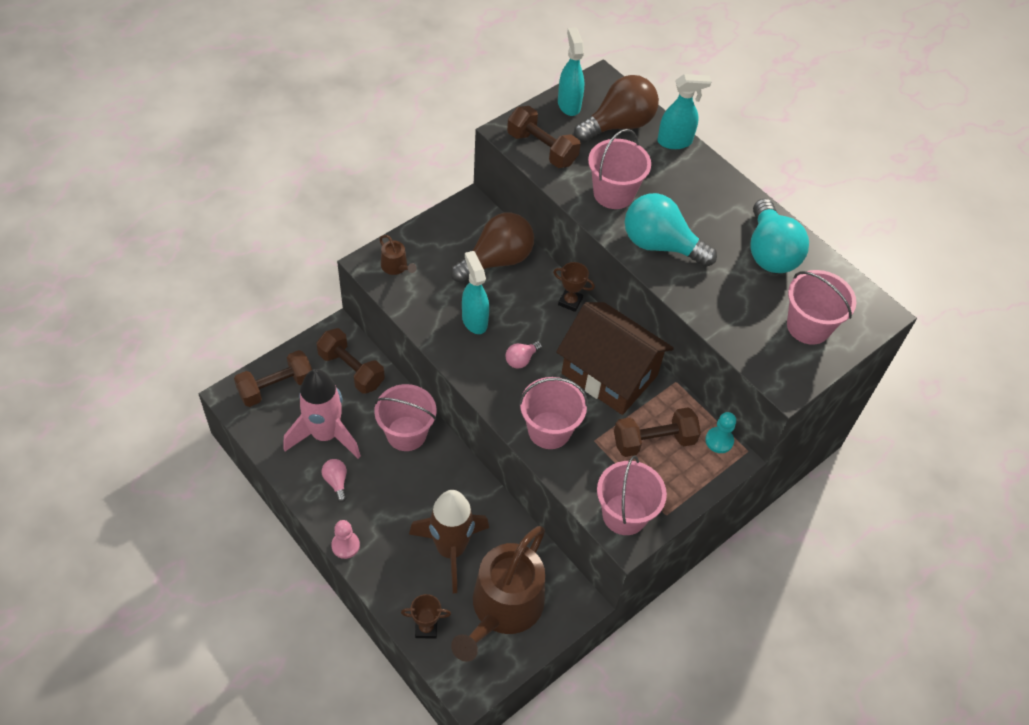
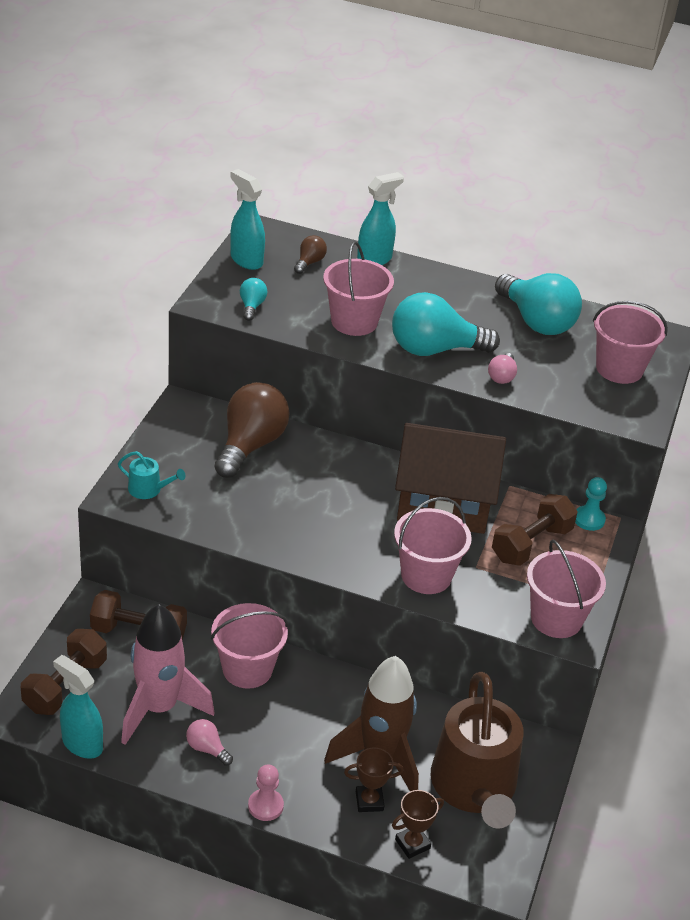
camera: 30 degrees left, 15 degrees down
brown watering can [379,235,417,275] -> turquoise watering can [118,451,185,499]
turquoise spray bottle [462,251,489,334] -> turquoise spray bottle moved to [53,655,103,759]
pink light bulb [505,341,542,368] -> pink light bulb moved to [488,353,517,384]
brown dumbbell [507,106,580,168] -> turquoise light bulb [240,278,268,321]
brown trophy [553,262,595,312] -> brown trophy moved to [344,747,404,812]
brown light bulb [574,75,659,143] -> brown light bulb [294,235,327,274], size x0.45

